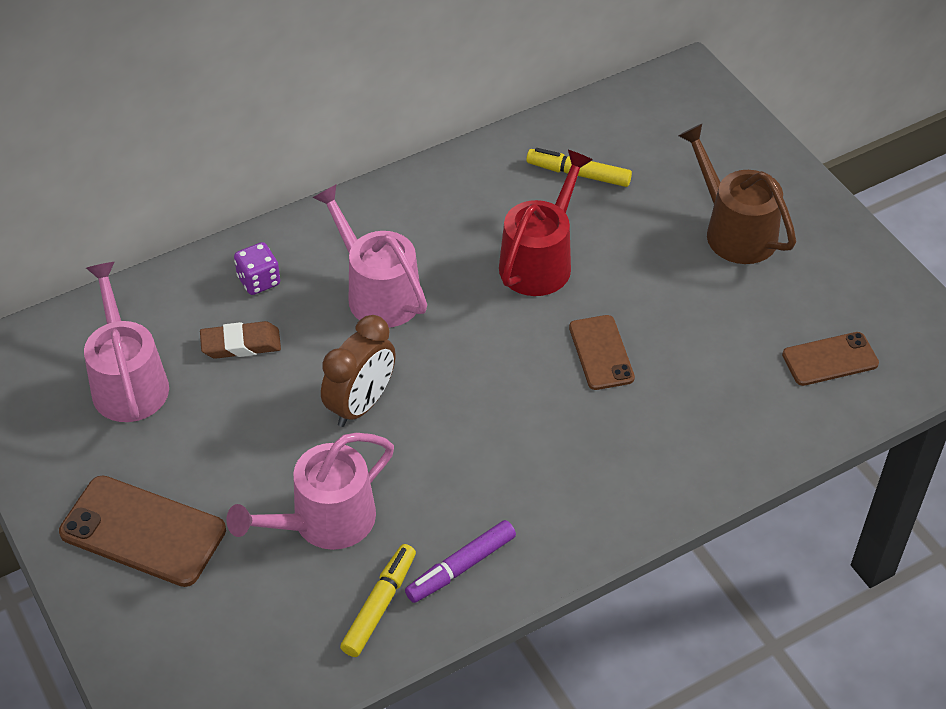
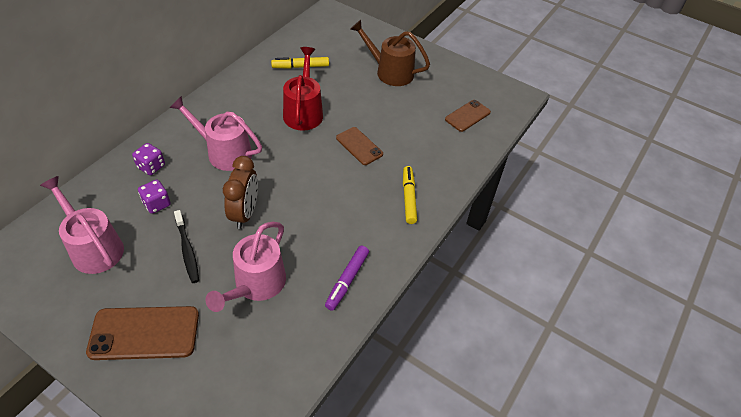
camera: 30 degrees left, 0 degrees up
brown eraser [200,321,281,359] -> purple dice [138,180,171,214]
yellow marker [340,544,416,657] -> yellow marker moved to [403,166,417,224]
none -> black toothbrush [174,210,199,283]

